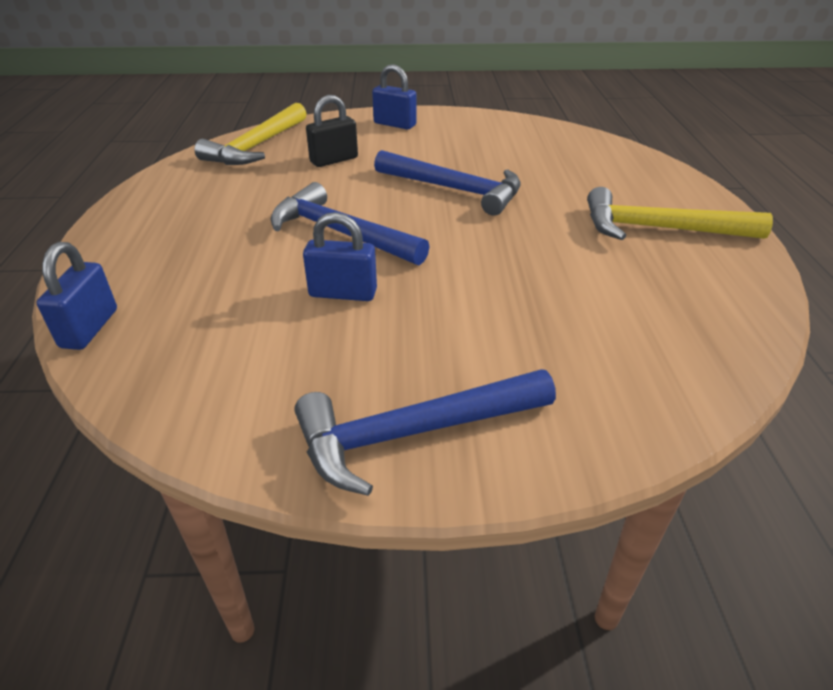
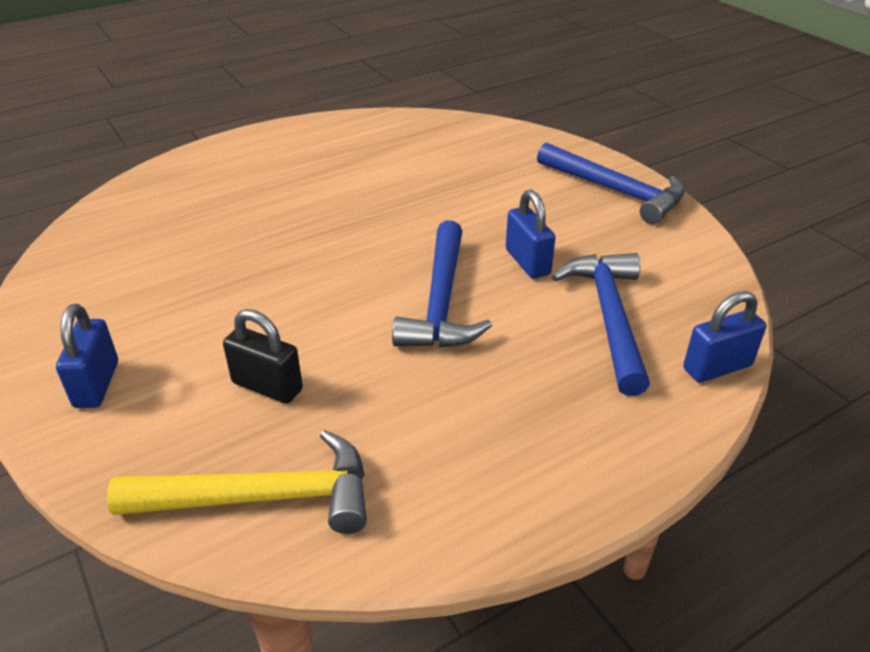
camera: 120 degrees left, 0 degrees up
blue hammer [374,150,521,216] -> blue hammer moved to [551,253,650,396]
yellow hammer [587,187,773,240] -> none

